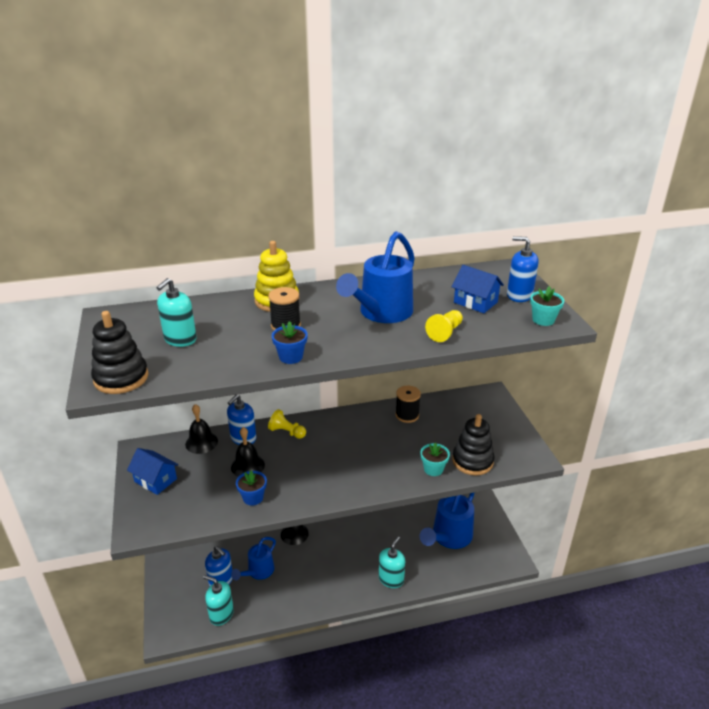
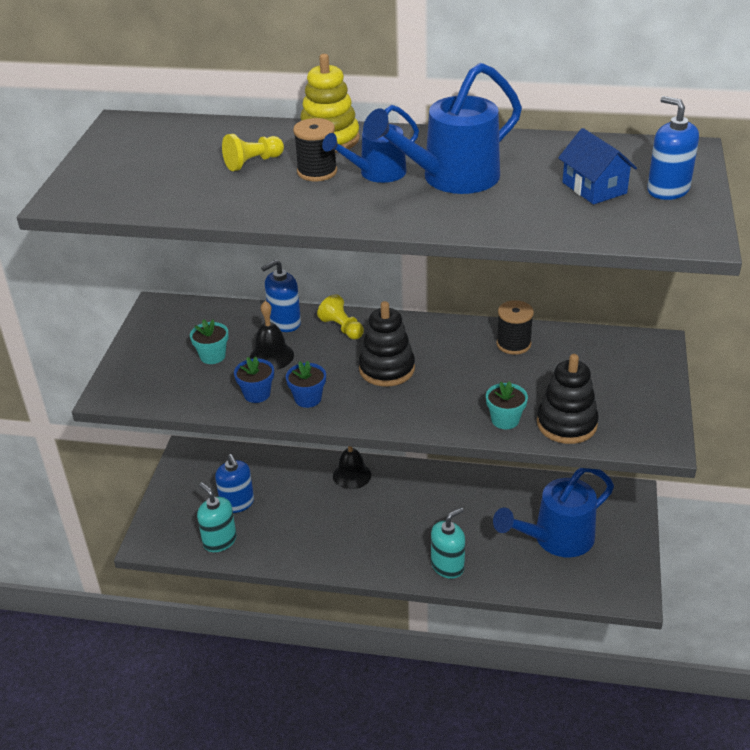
camera: 25 degrees right, 5 degrees up
black stacking toy [91,311,148,394] -> black stacking toy moved to [359,301,415,387]
blue house [127,448,178,495] -> none
turquoise soap dispenser [156,278,197,347] -> none
black bell [185,404,218,454] -> none
blue watering can [231,537,276,580] -> blue watering can moved to [322,105,419,183]
blue flower pot [272,321,308,364] -> blue flower pot moved to [286,361,326,408]
yellow pawn [425,310,463,342] -> yellow pawn moved to [222,134,284,171]
turquoise flower pot [530,286,564,326] -> turquoise flower pot moved to [190,319,229,364]

